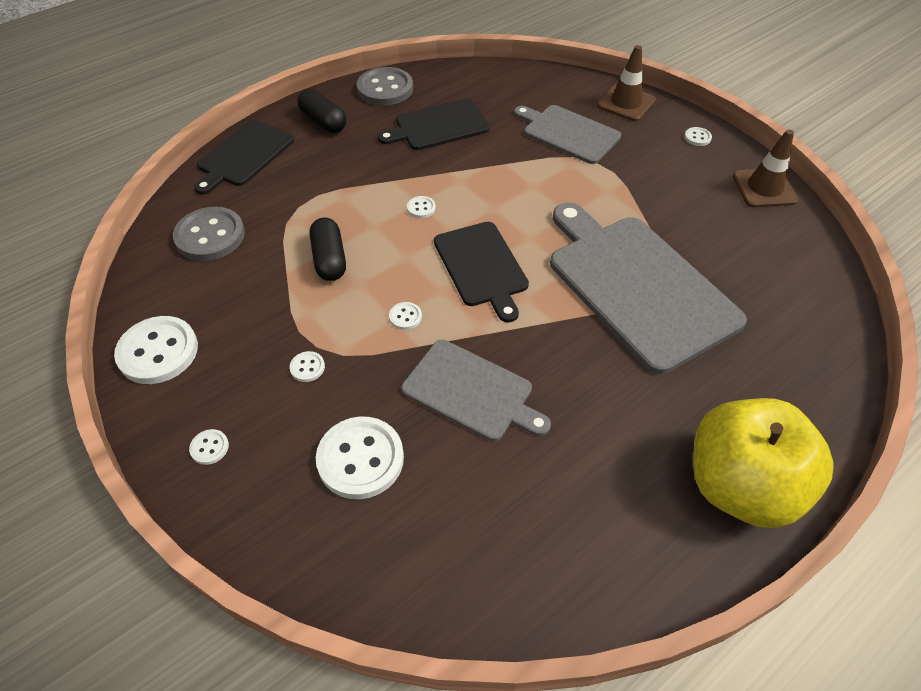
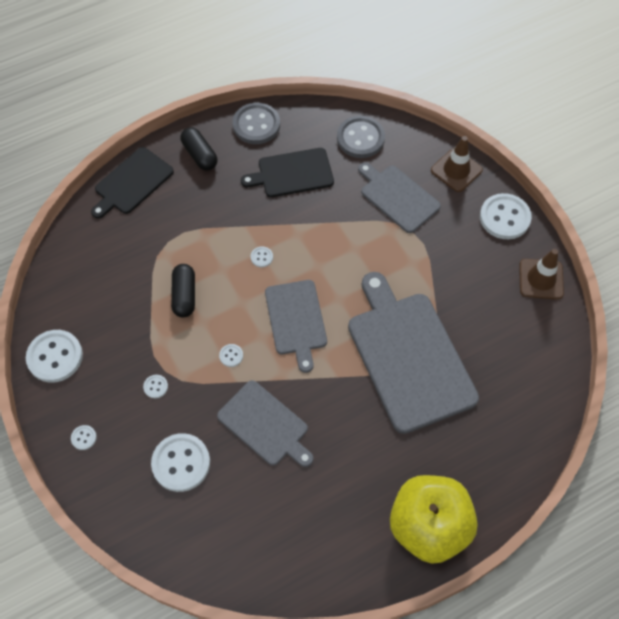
camera: 10 degrees right, 10 degrees up
grey button [173,207,245,261] -> grey button moved to [337,116,385,158]
black cutting board [434,222,529,323] -> grey cutting board [265,280,327,373]
white button [684,127,712,146] -> white button [480,193,532,239], size x2.28

